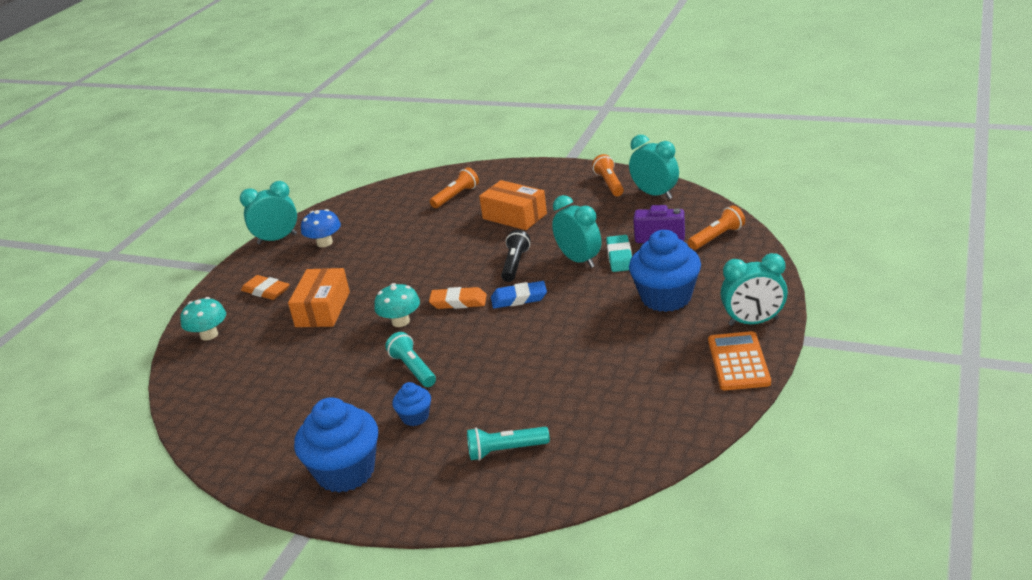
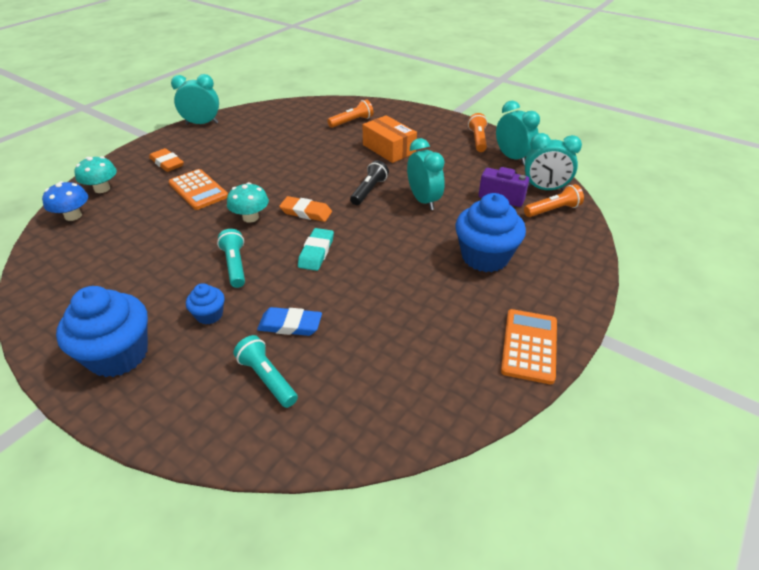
camera: 10 degrees right, 10 degrees up
orange box [288,268,350,327] -> orange calculator [169,169,228,210]
blue mushroom [301,209,341,247] -> blue mushroom moved to [42,181,88,221]
turquoise flashlight [467,427,550,461] -> turquoise flashlight turned 45 degrees clockwise [233,335,298,408]
blue eraser [491,281,547,308] -> blue eraser moved to [257,307,322,336]
turquoise eraser [606,235,632,272] -> turquoise eraser moved to [298,228,334,271]
turquoise clock [720,253,788,326] -> turquoise clock moved to [525,133,582,191]

